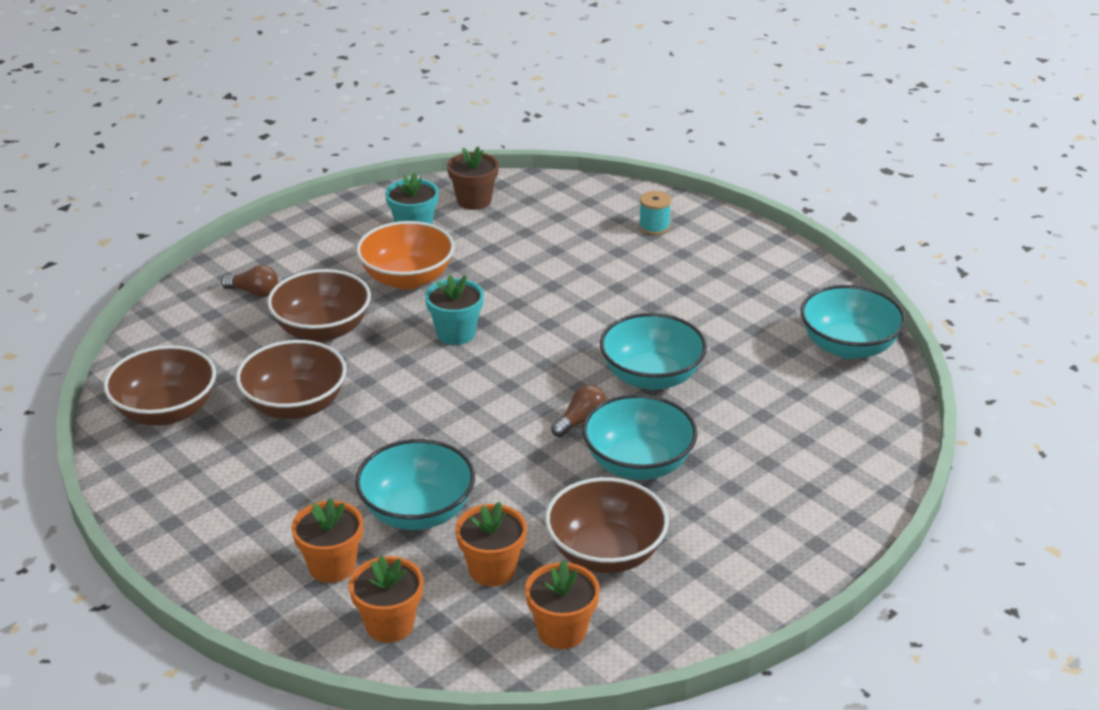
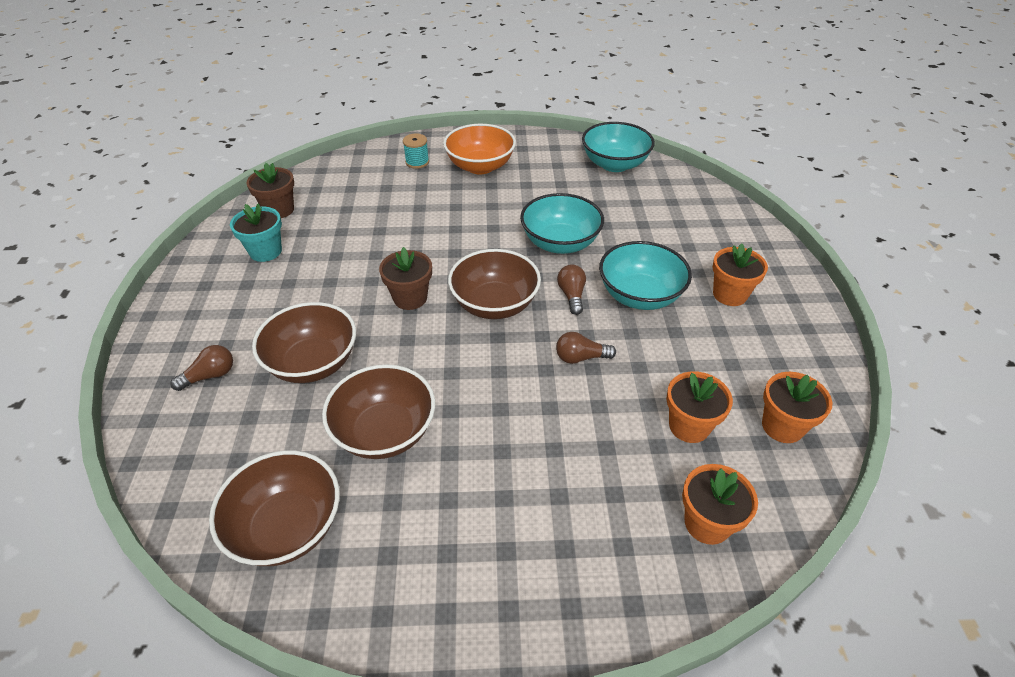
camera: 50 degrees left, 10 degrees up
orange flower pot [292,498,363,583] -> orange flower pot moved to [713,243,768,306]
turquoise bowl [355,439,475,530] -> none
orange bowl [356,221,455,290] -> orange bowl moved to [443,124,516,174]
turquoise flower pot [425,275,484,345] -> brown flower pot [379,247,432,310]
brown bowl [545,477,669,573] -> brown bowl moved to [448,249,541,319]
none -> brown light bulb [556,332,616,364]

